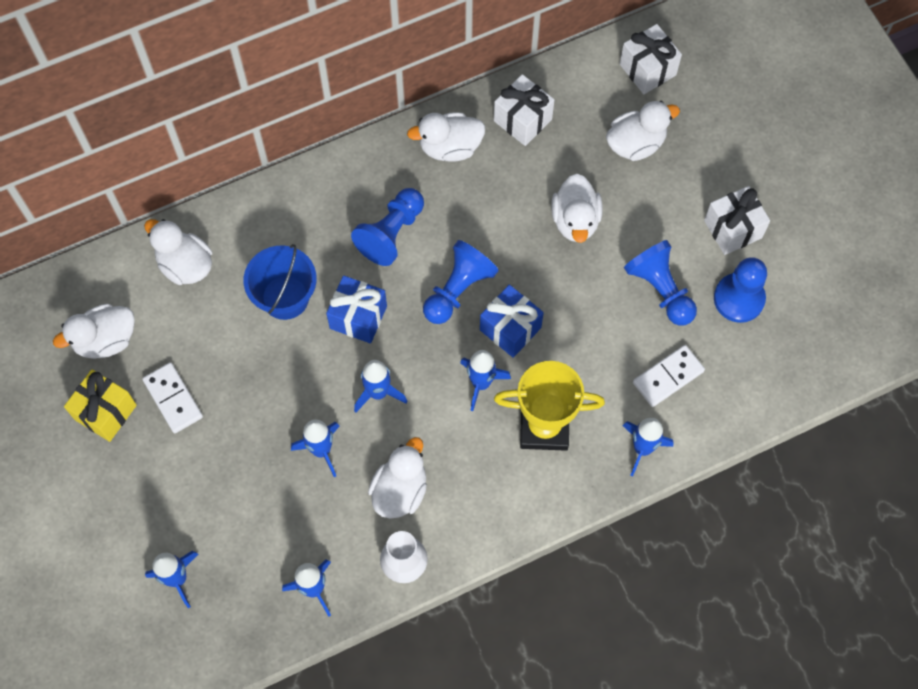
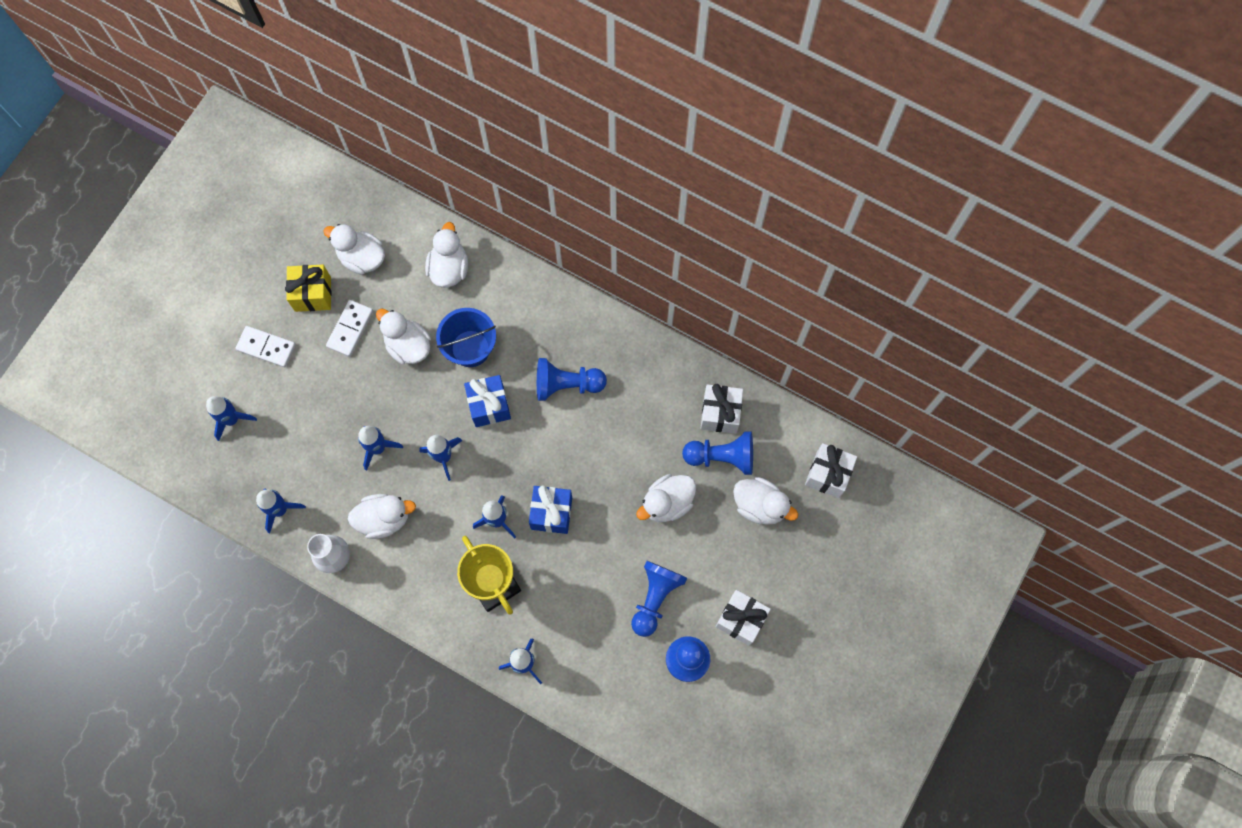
camera: 55 degrees right, 5 degrees up
white duck [407,112,485,162] -> white duck moved to [376,309,431,364]
blue pawn [423,240,499,324] -> blue pawn moved to [682,432,753,475]
white domino [633,345,705,407] -> white domino moved to [236,326,296,367]

